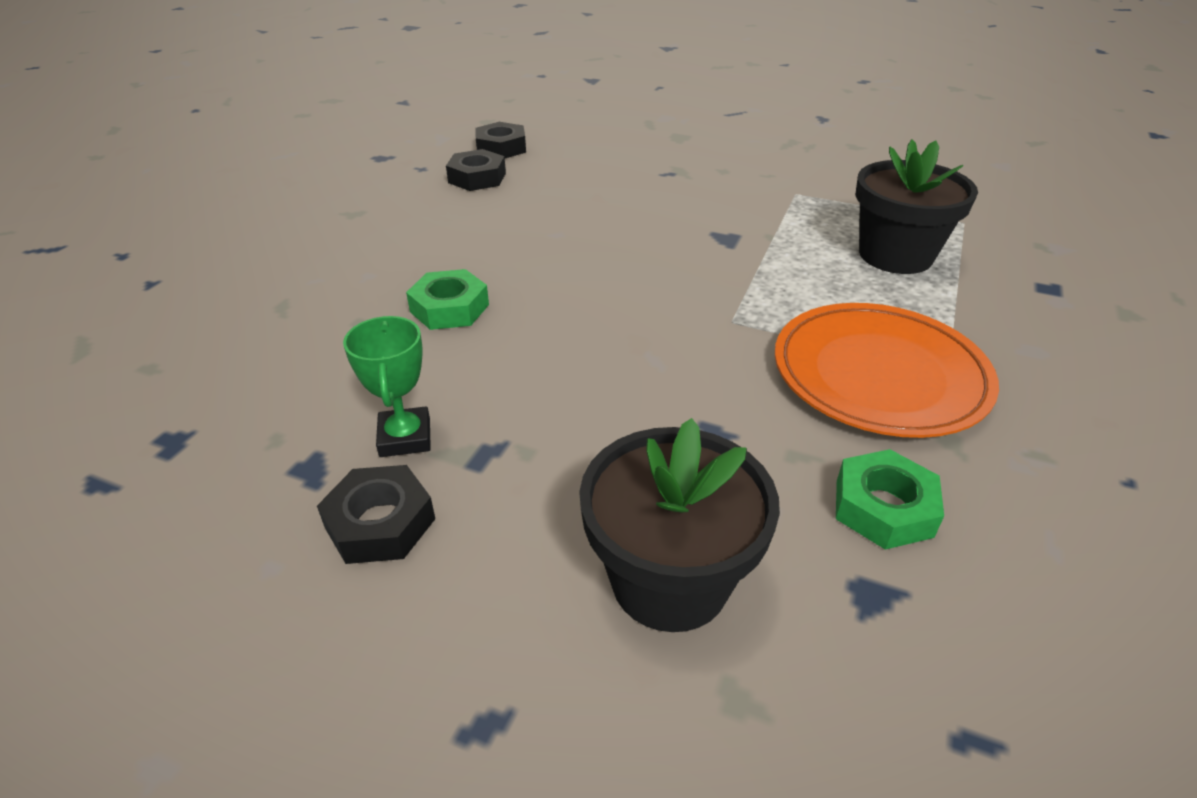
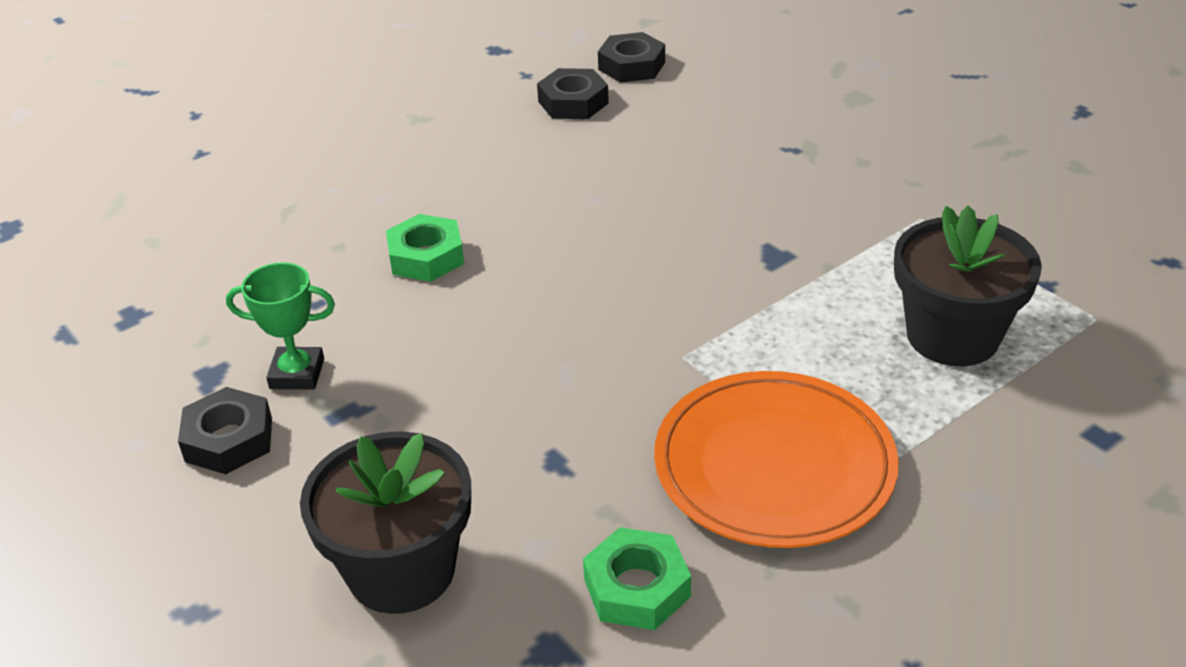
camera: 30 degrees right, 0 degrees up
green trophy [343,316,431,457] -> green trophy turned 75 degrees clockwise [226,262,335,389]

